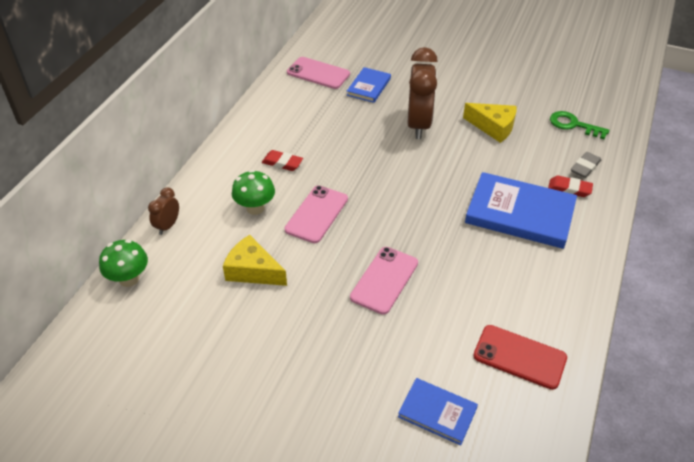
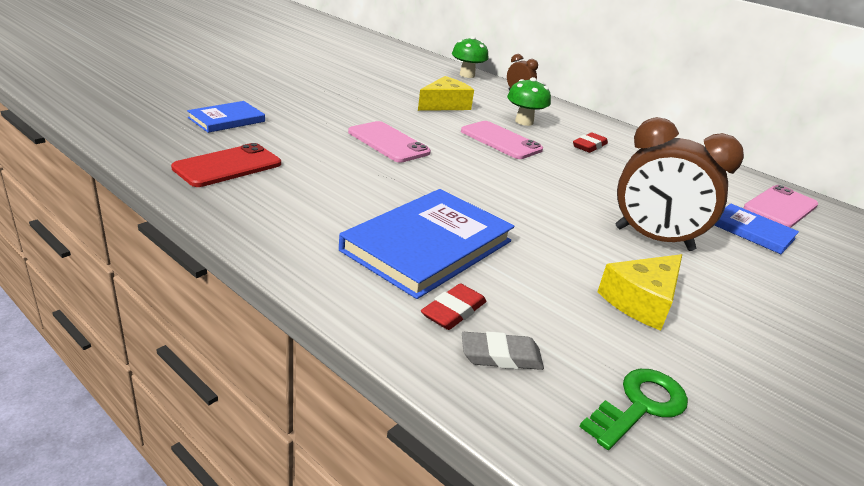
camera: 105 degrees right, 15 degrees down
grey eraser [571,152,601,178] -> grey eraser turned 60 degrees counterclockwise [462,331,544,370]

